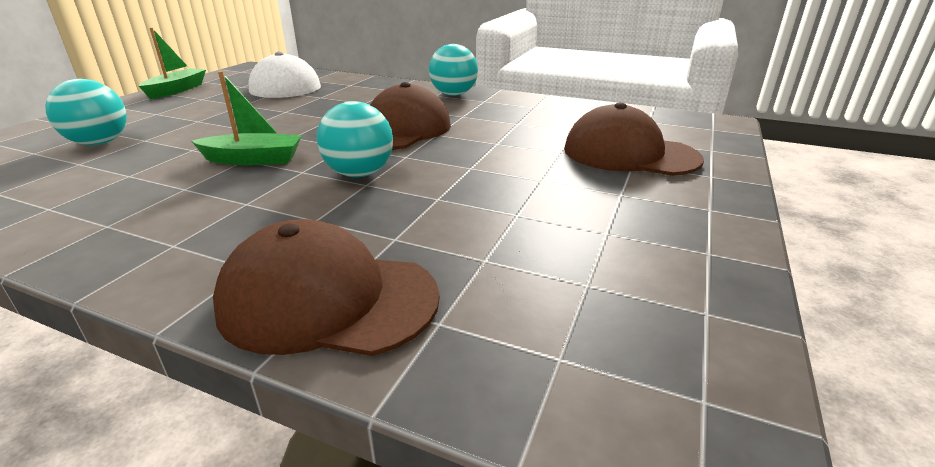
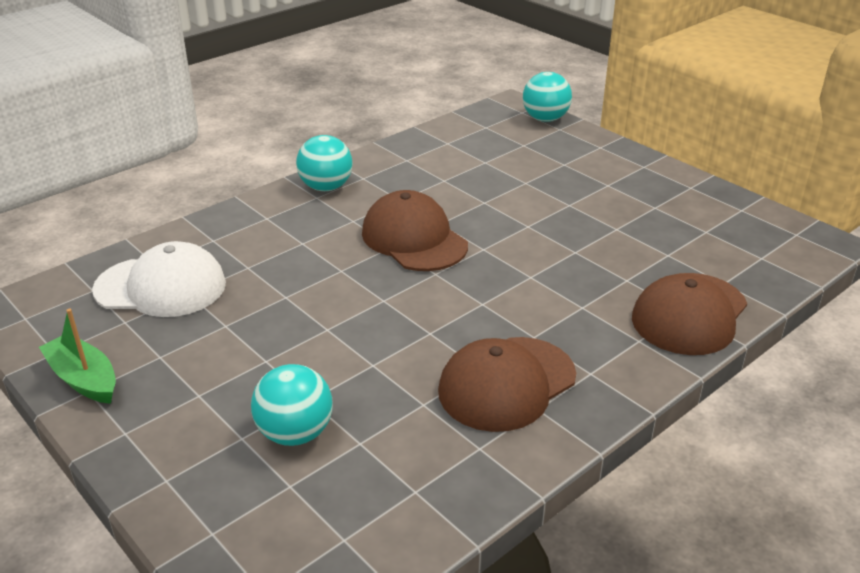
camera: 65 degrees left, 5 degrees up
green boat [191,71,302,165] -> none
turquoise ball [317,101,393,177] -> turquoise ball moved to [523,72,572,122]
brown cap [564,102,704,176] -> brown cap moved to [438,337,576,432]

